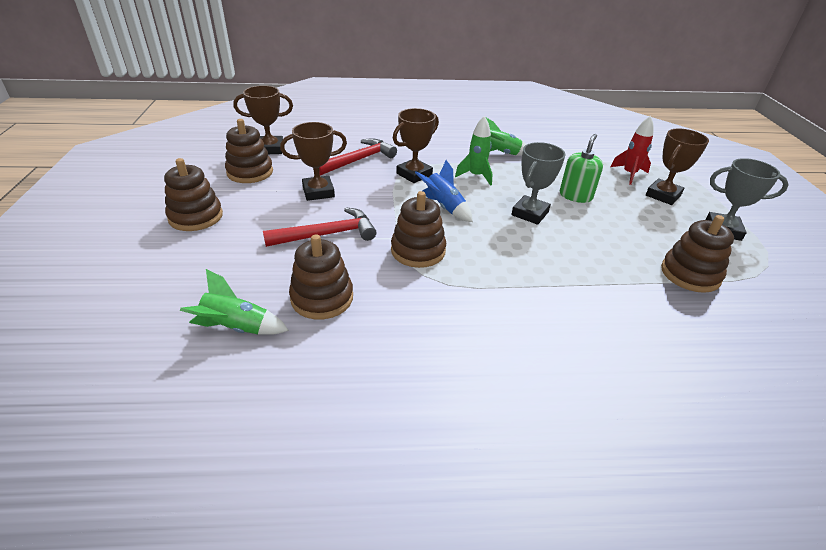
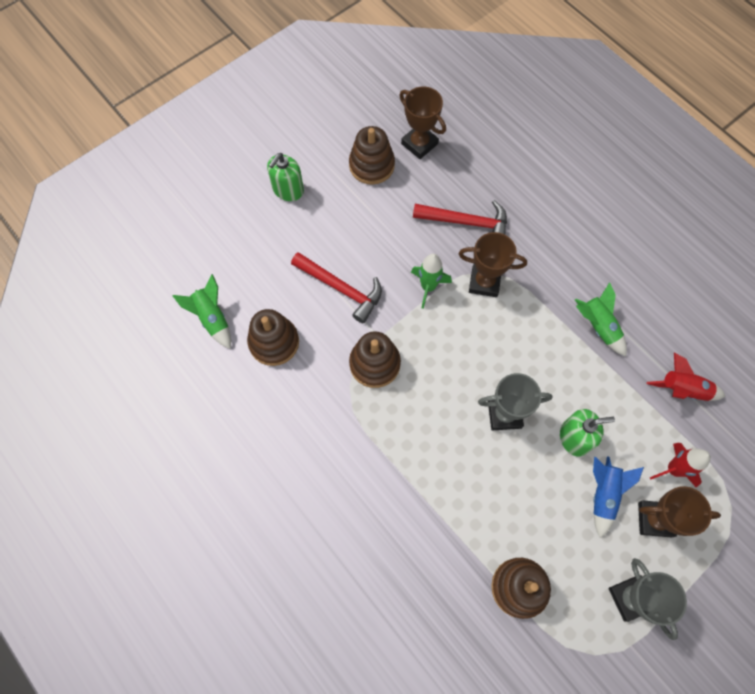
camera: 55 degrees right, 30 degrees up
brown stacking toy [164,158,223,231] -> green soap dispenser [267,153,304,201]
brown trophy [280,122,347,201] -> none
blue rocket [415,160,473,222] -> blue rocket moved to [593,456,644,538]
green rocket [455,116,493,186] -> green rocket moved to [411,254,452,309]
none -> red rocket [647,353,726,401]

